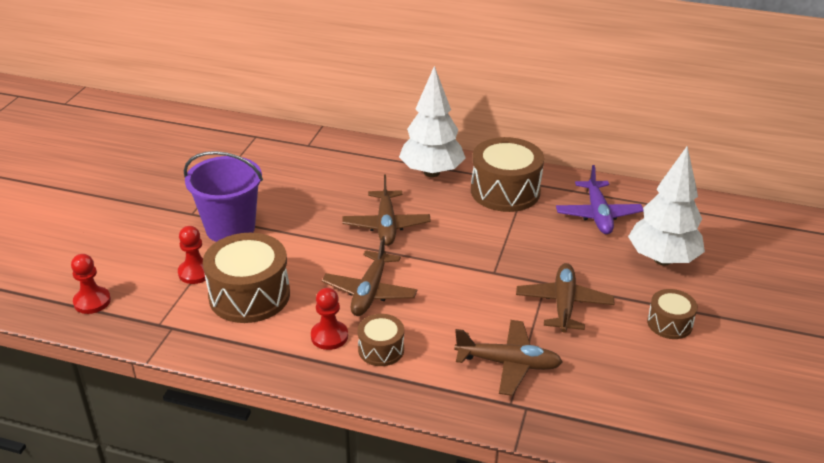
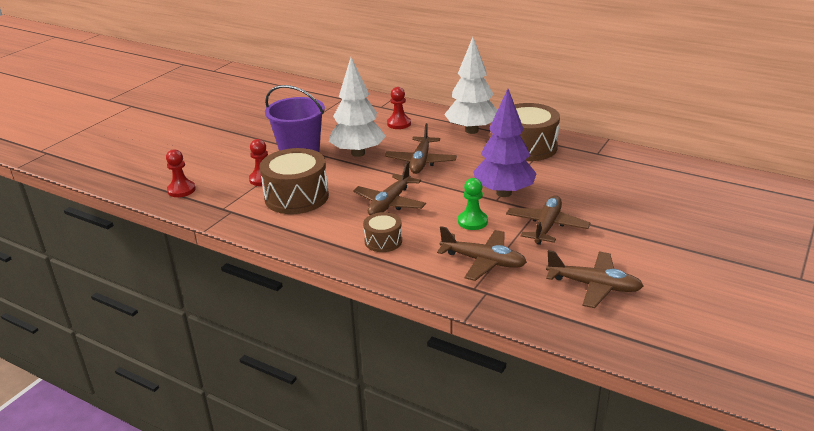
camera: 15 degrees right, 5 degrees down
red pawn [311,288,348,350] -> red pawn moved to [387,87,411,129]
purple plane [556,165,644,234] -> none
white tree [628,146,705,265] -> white tree moved to [329,57,386,157]
brown drum [647,289,698,339] -> none
none -> green pawn [458,178,488,230]
none -> purple tree [473,89,537,197]
none -> brown plane [546,250,643,308]

